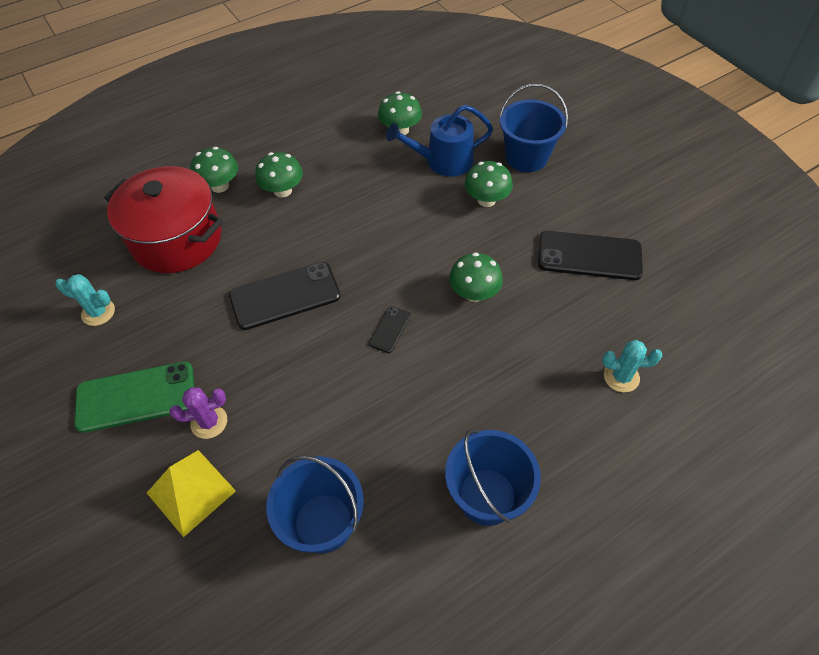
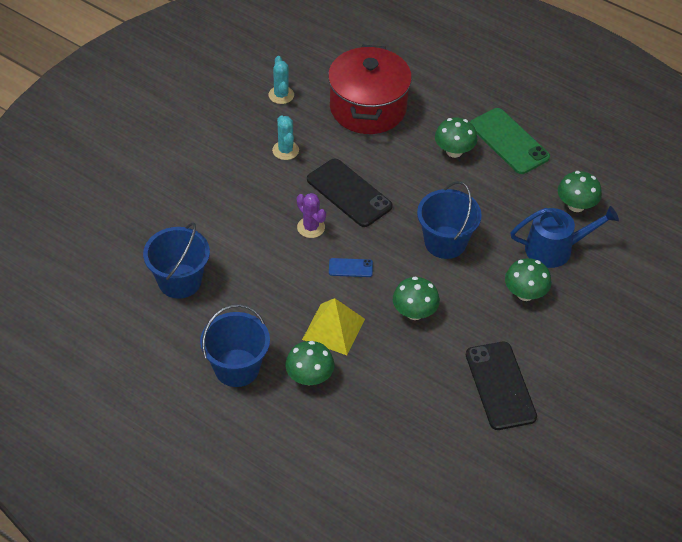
camera: 65 degrees right, 5 degrees down
green phone [74,362,194,433] -> green phone moved to [470,108,550,174]
yellow pyramid [147,450,236,537] -> yellow pyramid moved to [302,298,365,355]
purple cactus [170,387,227,439] -> purple cactus moved to [297,193,326,238]
green mushroom [190,147,238,193] -> green mushroom moved to [285,341,334,385]
black phone [369,306,411,353] -> blue phone [329,258,373,277]
blue watering can [386,105,493,177] -> blue watering can turned 120 degrees clockwise [510,206,619,268]
blue bucket [499,84,568,172] -> blue bucket moved to [417,181,482,259]
turquoise cactus [602,340,662,392] -> turquoise cactus moved to [272,115,299,160]

